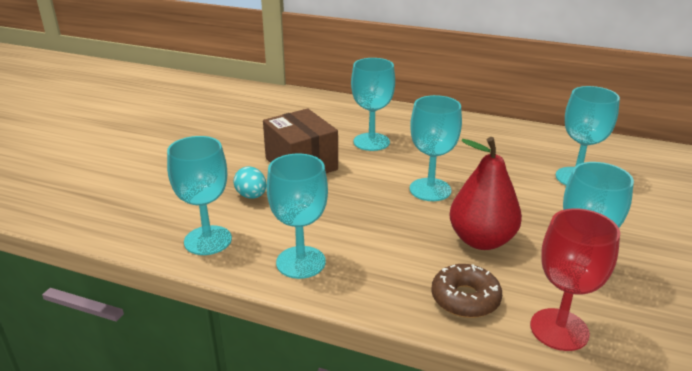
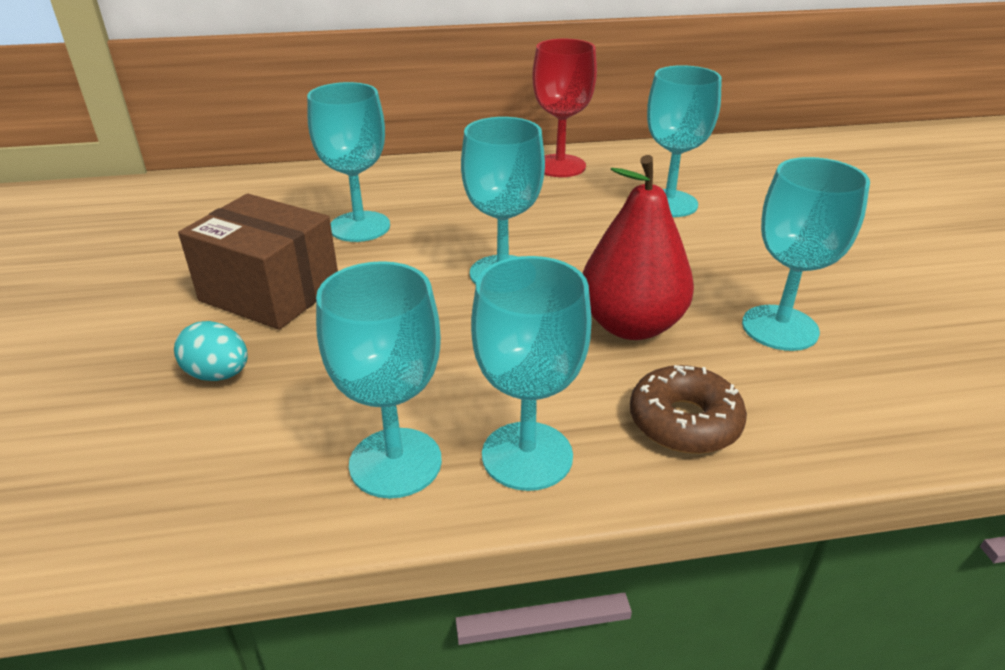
camera: 30 degrees left, 5 degrees up
turquoise goblet [167,136,232,255] -> turquoise goblet moved to [471,256,592,491]
red goblet [530,208,620,351] -> red goblet moved to [532,39,597,177]

